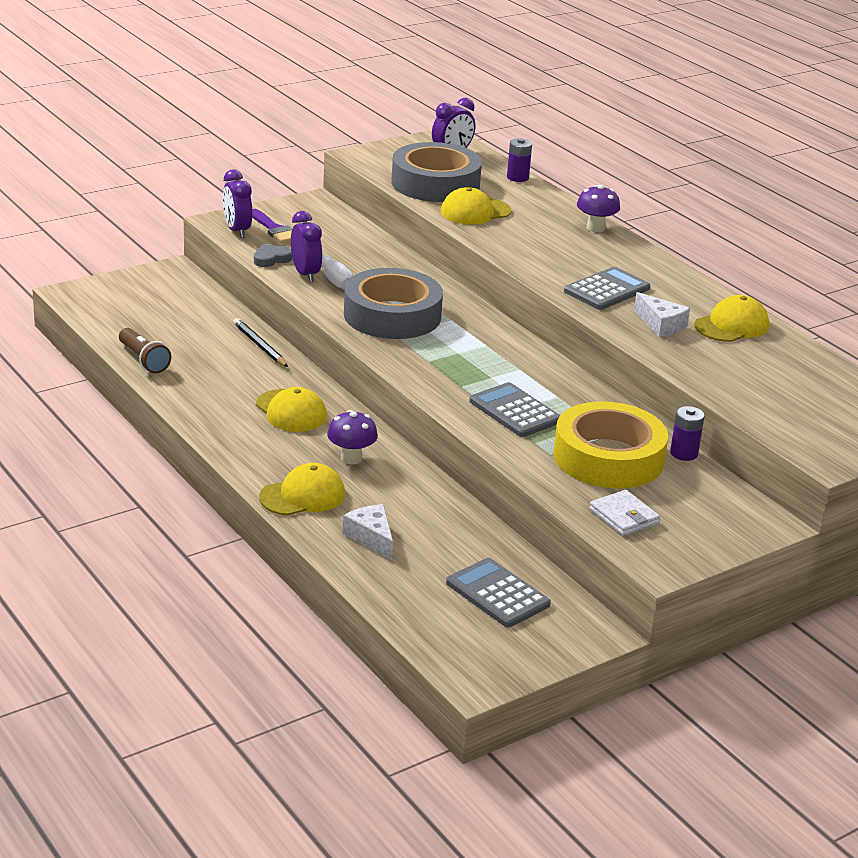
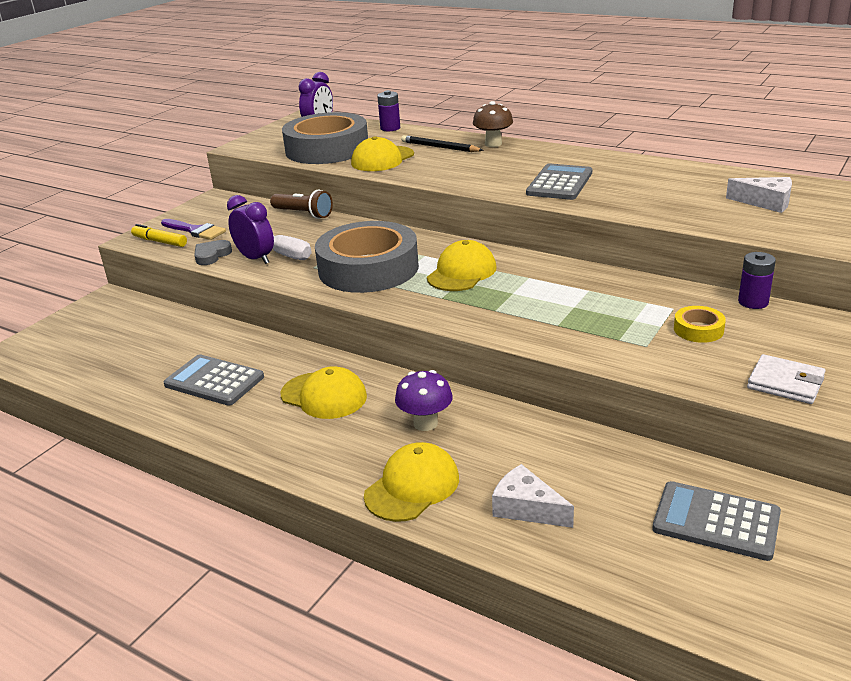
camera: 20 degrees left, 0 degrees up
brown flashlight [119,328,171,373] -> brown flashlight moved to [270,190,333,219]
purple clock [223,170,253,238] -> yellow marker [131,224,187,247]
black pencil [233,318,288,367] -> black pencil moved to [401,135,484,152]
grey calculator [469,382,560,437] -> grey calculator moved to [164,354,264,406]
yellow tape [553,402,668,488] -> yellow tape [674,306,726,343], size x0.40
purple mushroom [577,185,620,232] -> brown mushroom [473,101,513,147]
white cheese [634,292,690,337] -> white cheese moved to [726,177,792,213]
yellow cap [694,295,769,342] -> yellow cap moved to [427,240,497,291]

